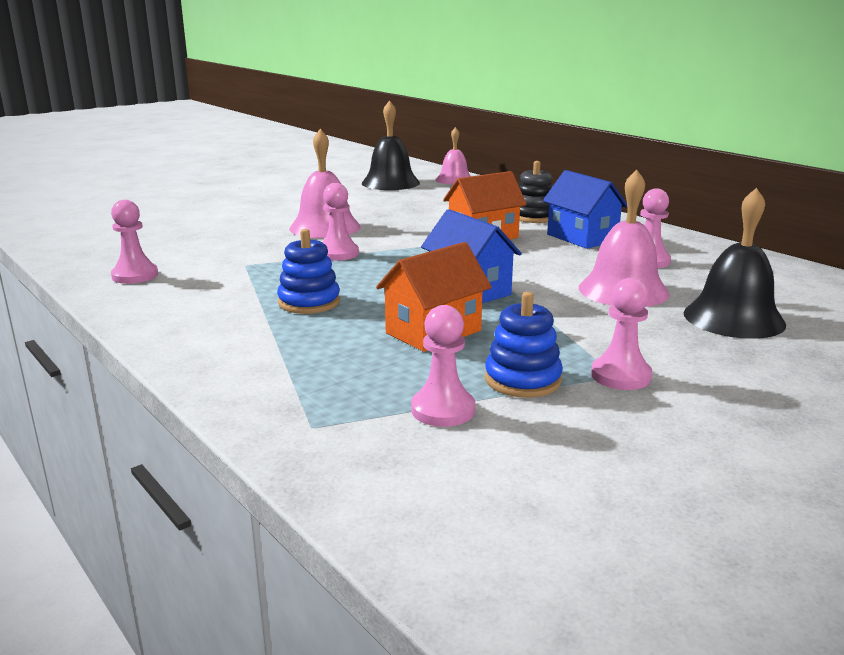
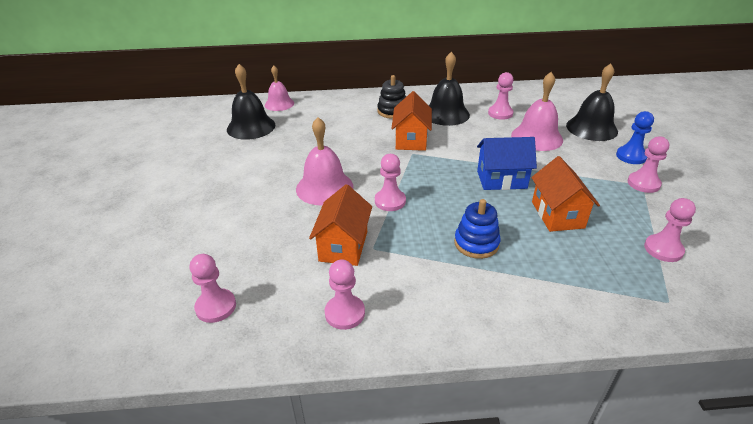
camera: 55 degrees left, 15 degrees up
blue stacking toy [485,292,563,398] -> none
blue house [543,170,627,249] -> black bell [429,52,470,126]
none -> pink pawn [190,254,236,323]
none -> orange house [309,185,372,266]
none -> blue pawn [616,111,654,164]

